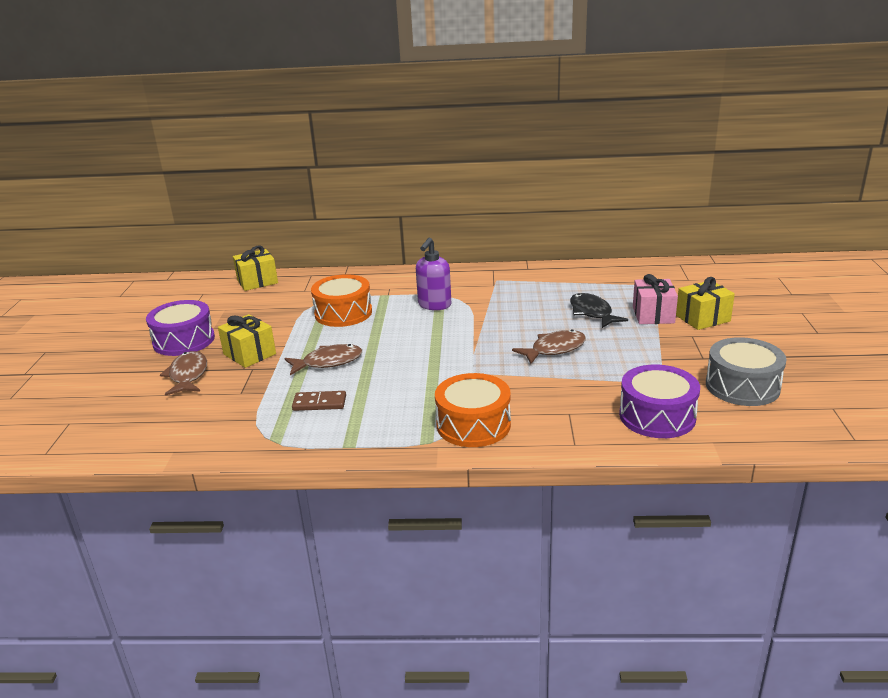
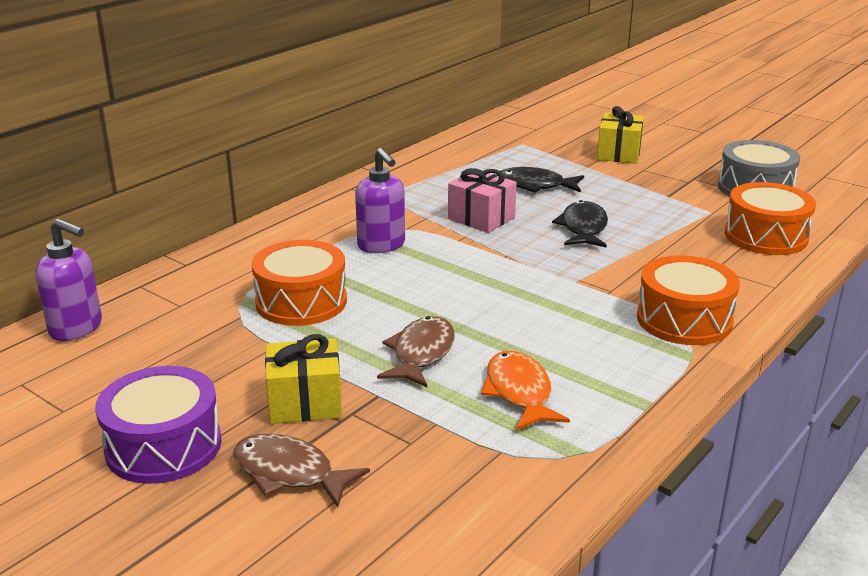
camera: 55 degrees left, 0 degrees up
yellow gift [233,246,278,291] -> purple soap dispenser [35,219,102,341]
brown domino [292,391,346,411] -> orange fish [481,351,570,431]
brown fish [512,329,586,364] -> black fish [552,200,608,248]
purple drum [619,365,700,438] -> orange drum [724,182,816,255]
pink gift [633,274,678,324] -> pink gift moved to [448,168,517,233]

